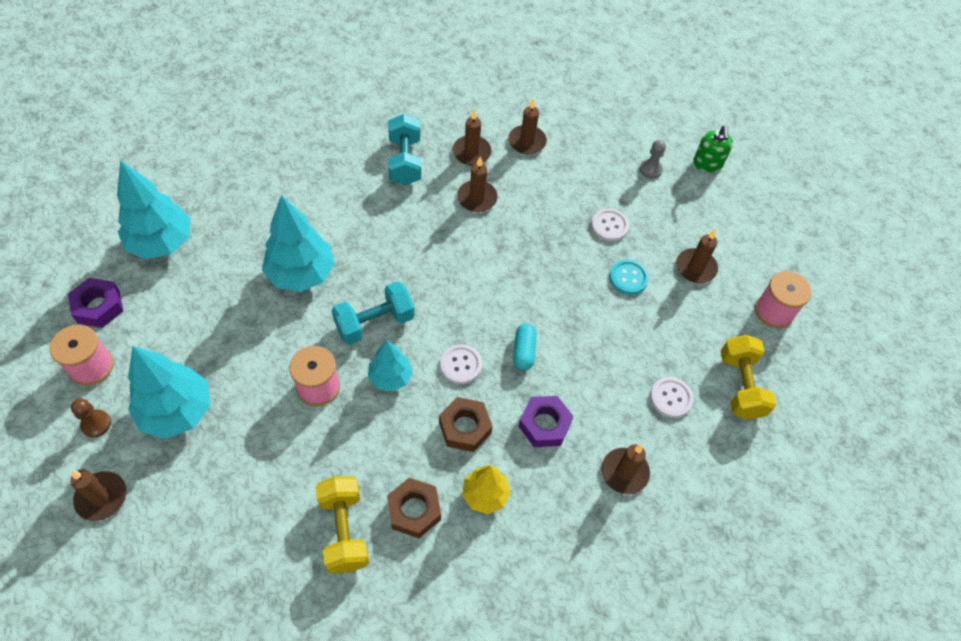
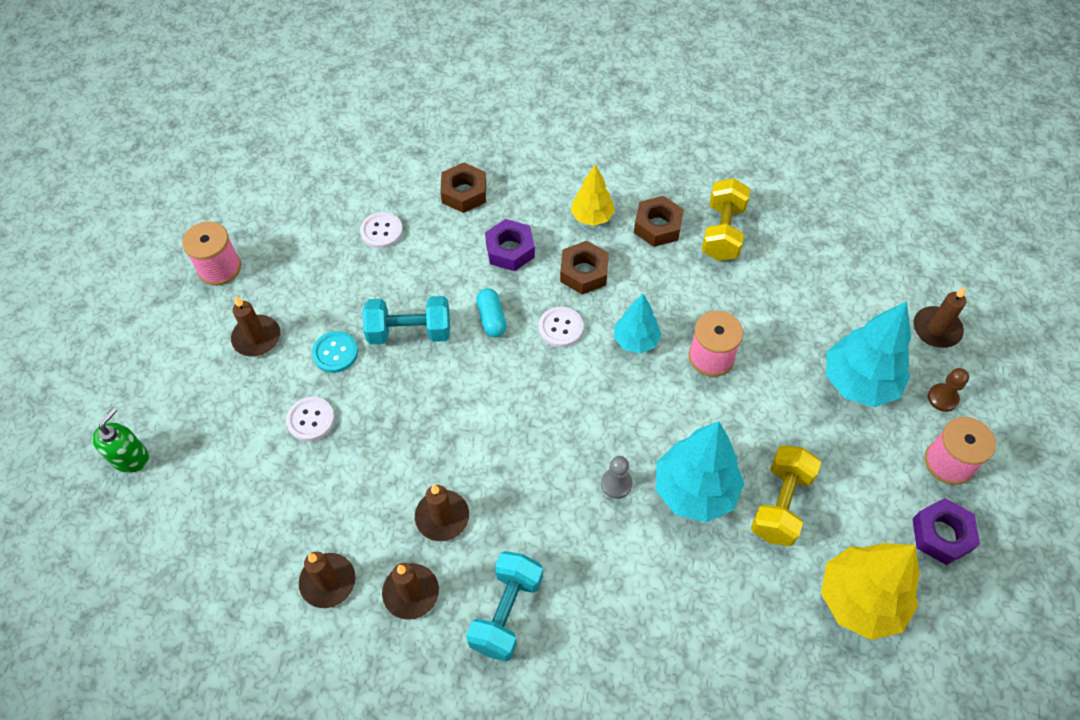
camera: 150 degrees left, 0 degrees up
turquoise tree [117,160,191,259] -> yellow tree [821,543,920,640]
turquoise dumbbell [332,281,415,345] -> turquoise dumbbell moved to [363,296,450,344]
turquoise capsule [513,323,537,371] -> turquoise capsule turned 45 degrees counterclockwise [476,288,506,337]
brown candle [602,444,650,494] -> brown nut [440,163,486,213]
grey pawn [640,140,666,179] -> grey pawn moved to [601,456,632,499]
yellow dumbbell [721,335,776,420] -> yellow dumbbell moved to [751,446,821,546]

